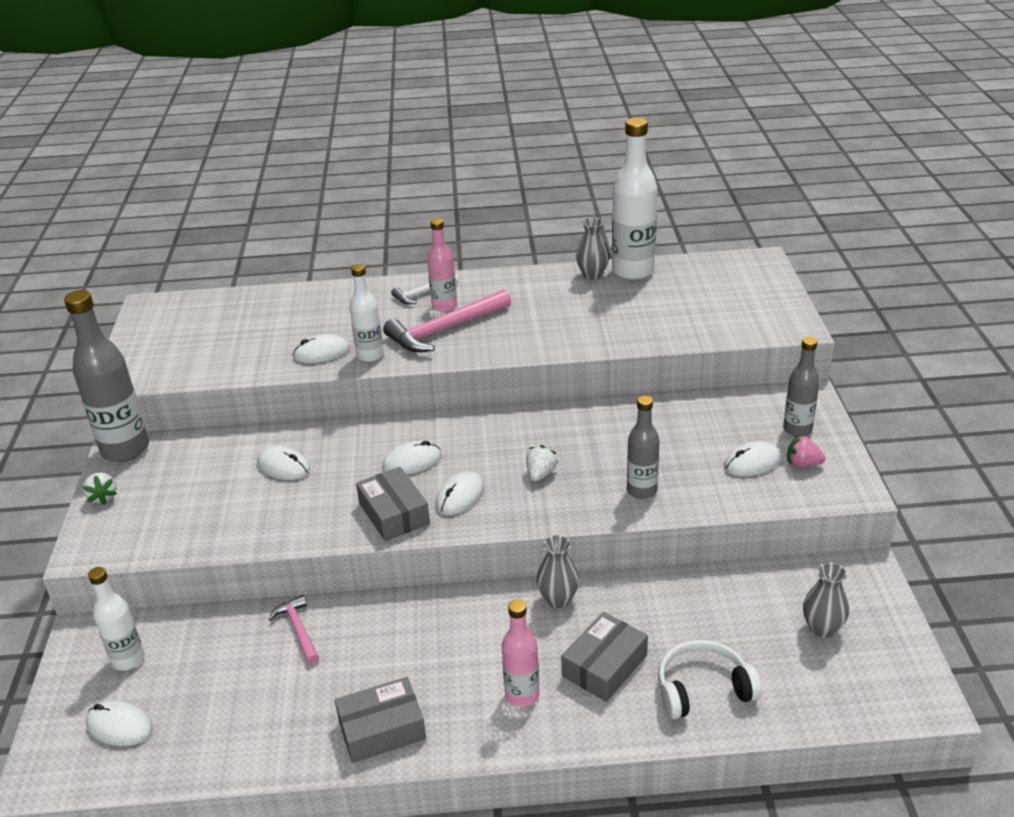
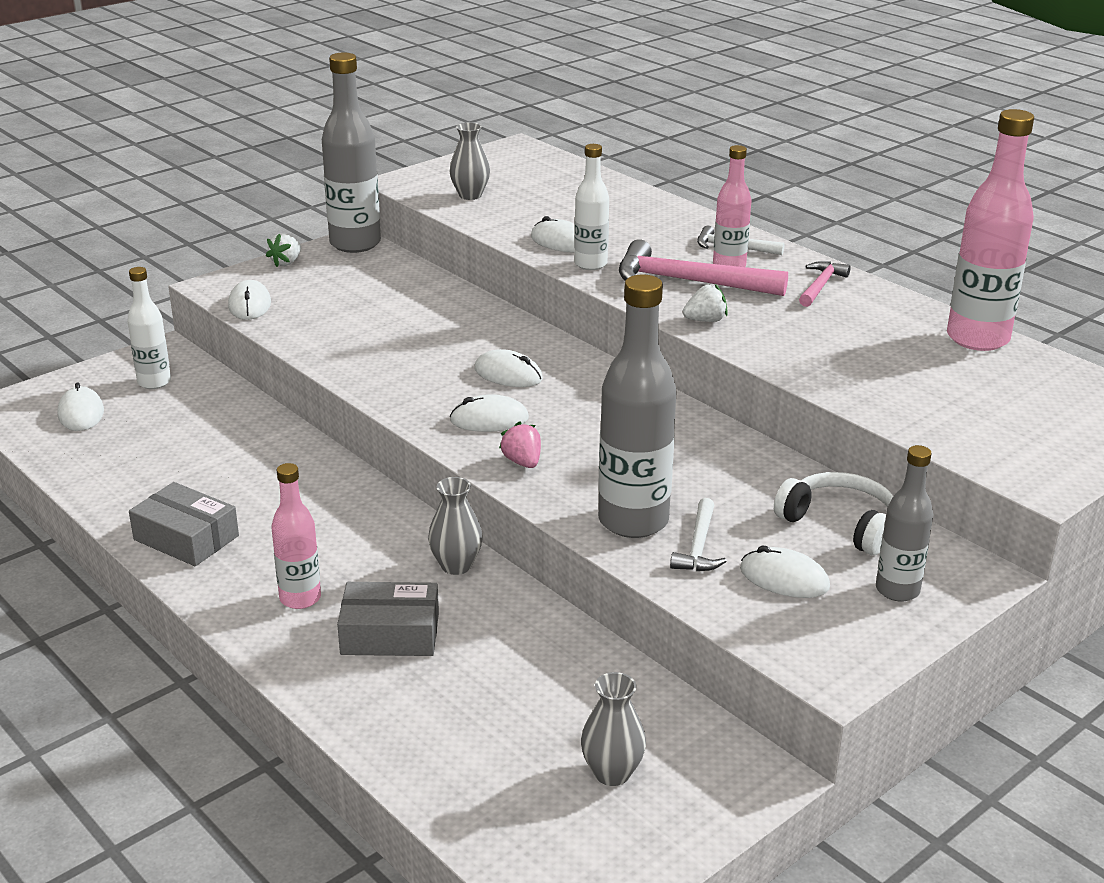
camera: 50 degrees right, 5 degrees down
white mouse [257,446,310,480] -> white mouse moved to [228,280,271,320]
pink hammer [269,595,319,665] -> pink hammer moved to [799,261,851,307]
grey box [356,467,430,541] -> none
white strawberry [526,445,558,482] -> white strawberry moved to [683,284,728,322]
grey vase [576,218,609,280] -> grey vase moved to [450,122,490,200]
white bottle [612,117,657,280] -> pink bottle [947,109,1034,351]
grey bottle [627,396,660,499] -> grey bottle [598,275,677,538], size x1.71
white headphones [658,640,762,719] -> white headphones moved to [774,472,893,555]
pink strawberry [787,435,826,468] -> pink strawberry moved to [499,421,541,468]
none -> white hammer [670,498,727,571]

